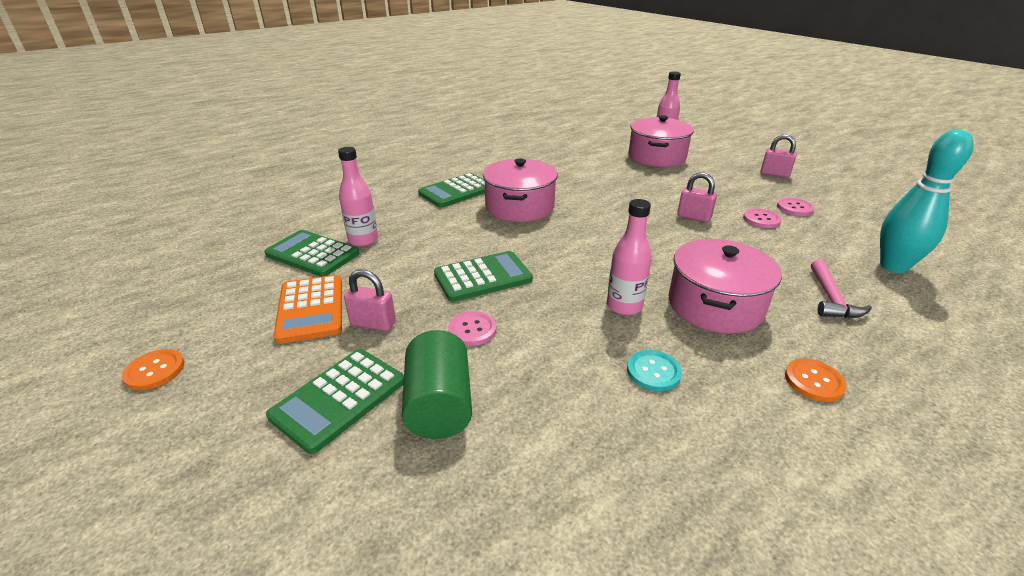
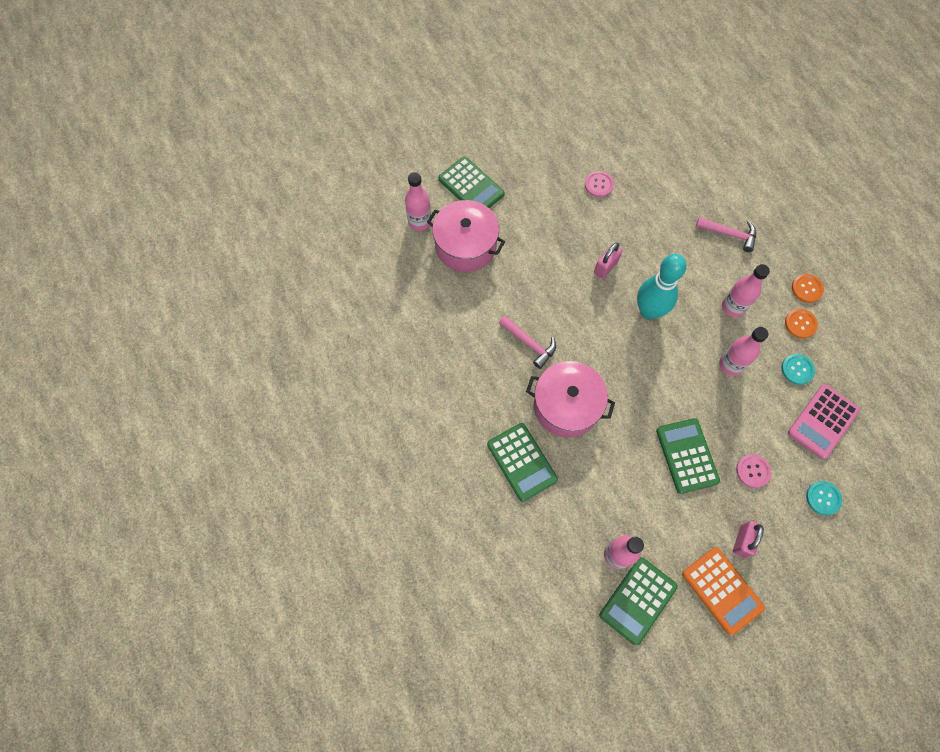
camera: 80 degrees left, 35 degrees up
orange button [122,349,184,390] -> orange button moved to [785,309,818,338]
green calculator [266,349,404,454] -> green calculator moved to [438,157,505,208]
orange calculator [273,275,342,344] -> orange calculator turned 60 degrees clockwise [682,547,765,635]
green cylinder [402,330,472,439] -> turquoise button [806,481,842,515]
pink pot [668,239,782,334] -> pink bottle [722,264,770,317]
pink button [743,208,782,228] -> none
pink padlock [760,134,797,178] -> none
turquoise bowling pin [880,130,974,273] -> turquoise bowling pin moved to [637,254,687,319]
none -> pink hammer [499,316,556,369]
none -> pink calculator [788,384,860,459]

